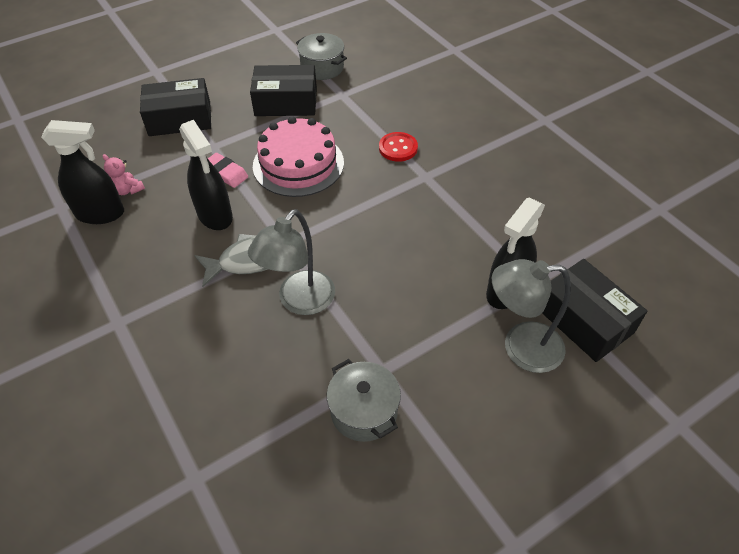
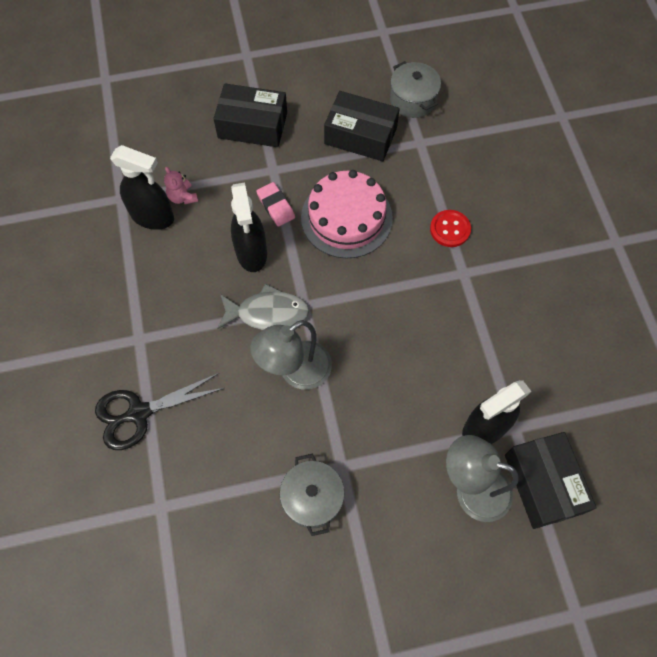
camera: 20 degrees right, 15 degrees up
none -> black scissors [95,373,224,450]

